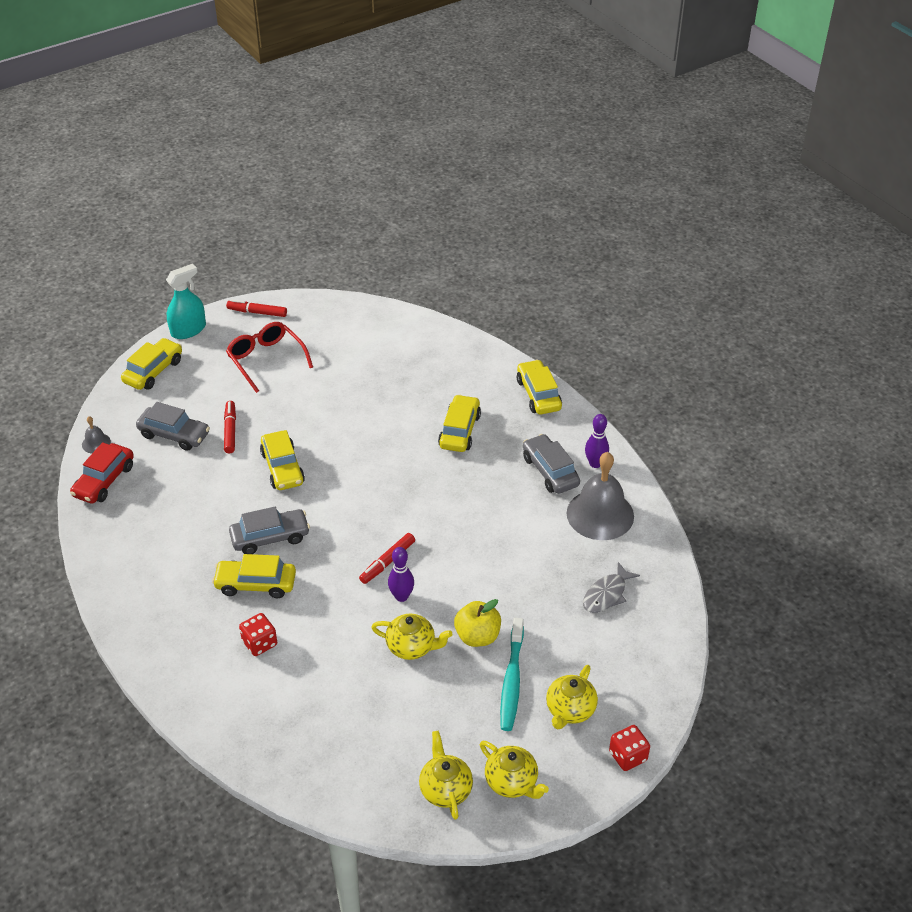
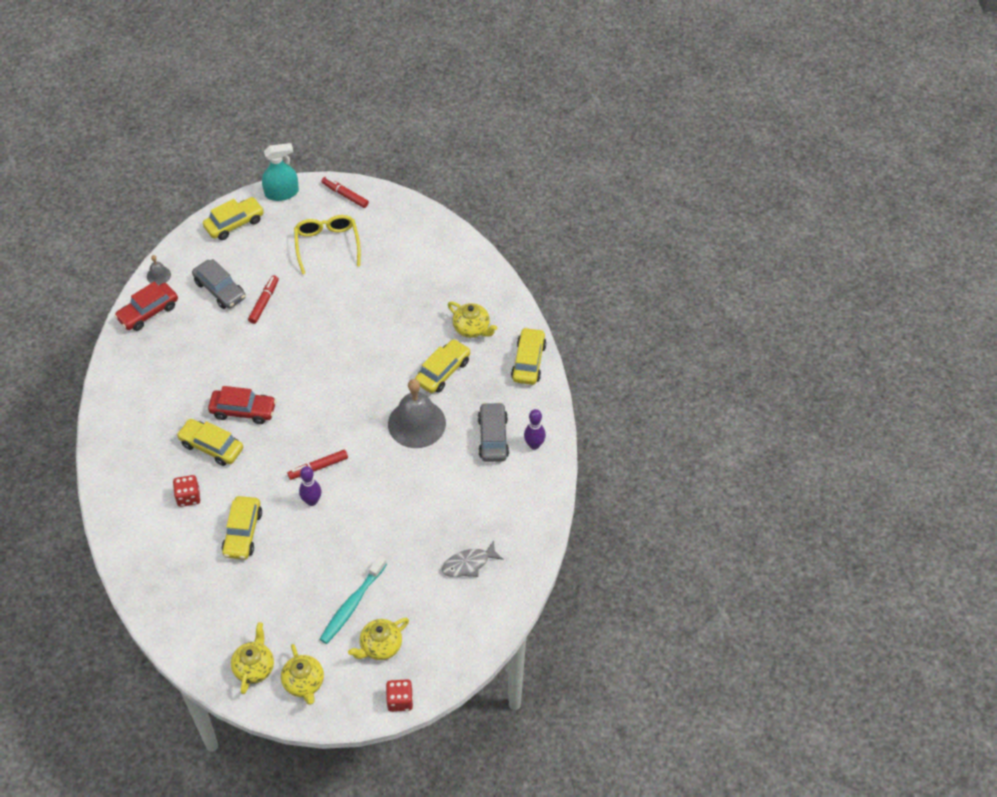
camera: 25 degrees right, 10 degrees up
red glasses [226,322,313,393] -> yellow glasses [294,215,361,274]
grey car [229,507,310,554] -> red car [208,386,276,424]
yellow car [260,430,305,490] -> yellow car moved to [222,496,262,560]
yellow teapot [371,614,453,660] -> yellow teapot moved to [448,301,497,338]
yellow apple [454,599,501,647] -> none
grey bell [567,452,634,540] -> grey bell moved to [388,379,446,448]

